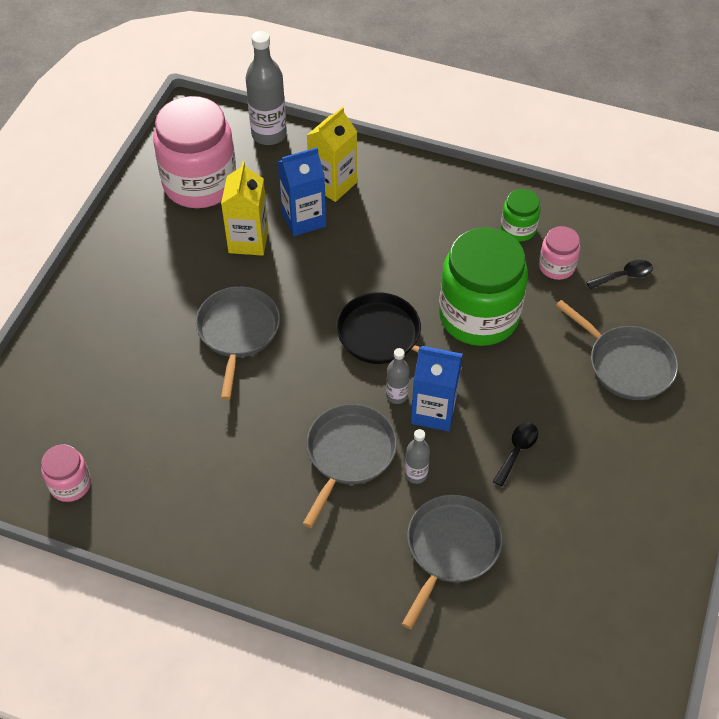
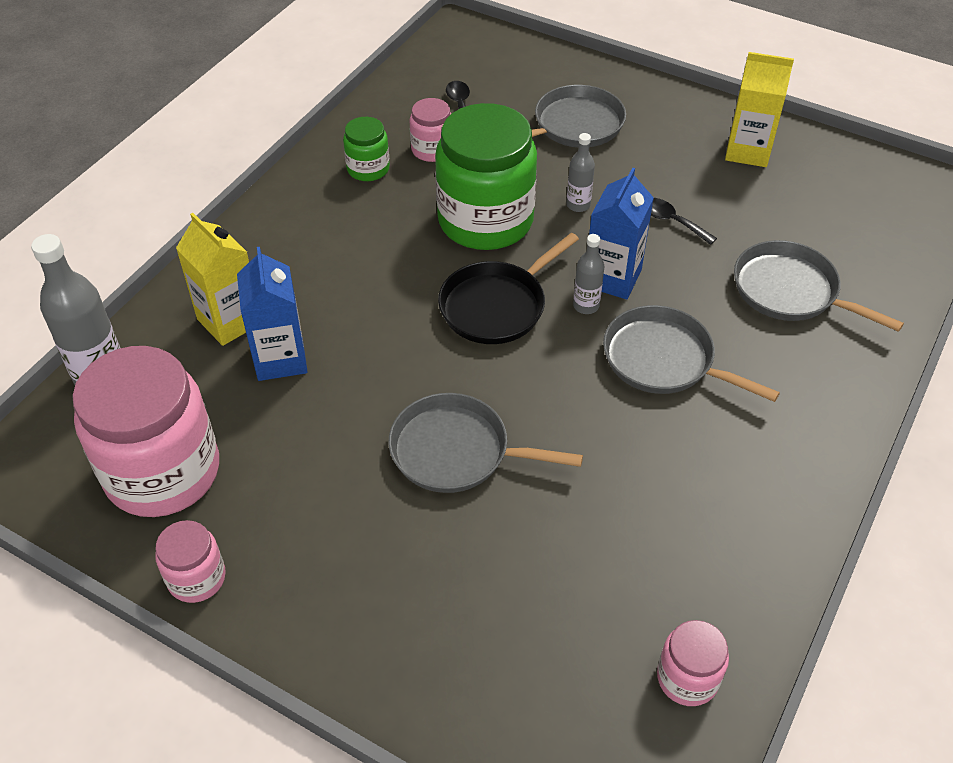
camera: 80 degrees left, 5 degrees down
yellow carton [221,161,268,256] -> yellow carton moved to [725,52,794,167]
grey bottle [405,429,430,484] -> grey bottle moved to [566,133,595,212]
none -> pink jar [155,520,226,603]

